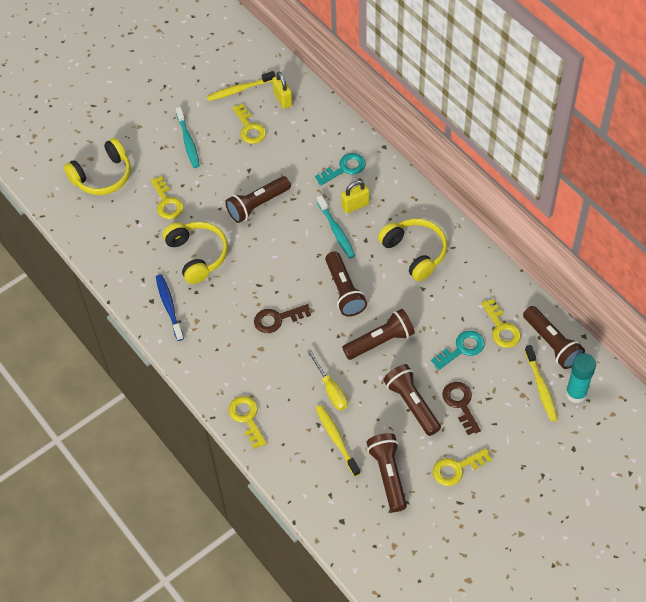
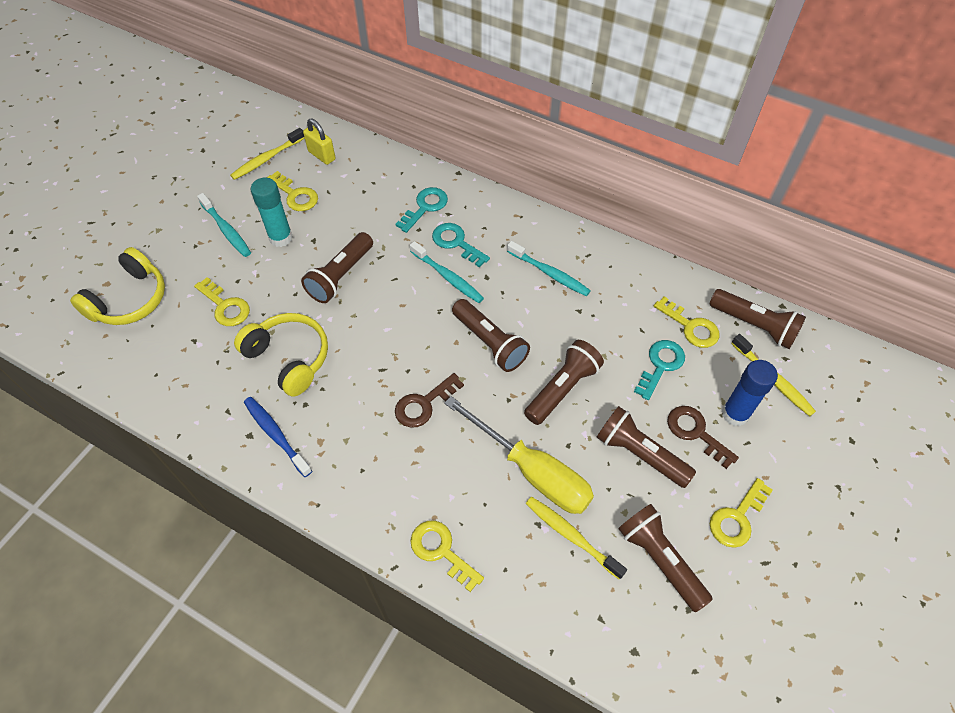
camera: 25 degrees left, 0 degrees up
yellow screwdriver [307,349,348,410] -> yellow screwdriver [444,396,594,514], size x1.76
yellow padlock [341,180,369,213] -> turquoise key [432,223,490,267]
yellow headphones [378,219,447,281] -> turquoise toothbrush [507,241,591,296]
turquoise glue stick [566,353,596,403] -> turquoise glue stick moved to [250,178,293,247]
none -> blue glue stick [722,360,778,427]

